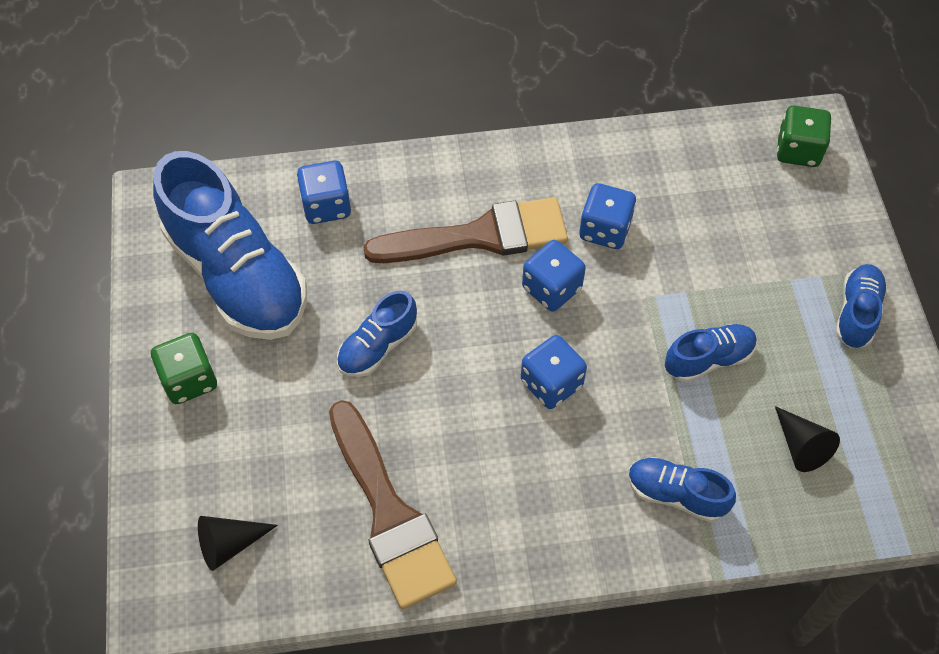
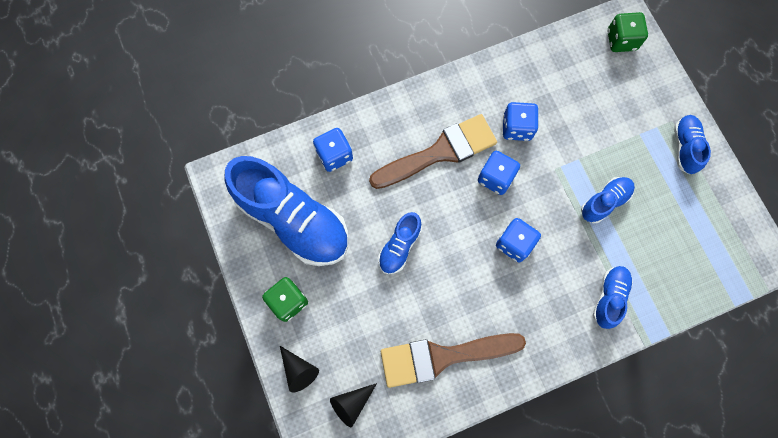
camera: 15 degrees left, 15 degrees up
brown brush [329,400,457,609] -> brown brush turned 120 degrees clockwise [381,333,526,388]
blue shoe [628,457,736,522] -> blue shoe turned 105 degrees clockwise [593,266,633,329]
black cone [775,406,840,472] -> black cone moved to [280,346,319,393]

